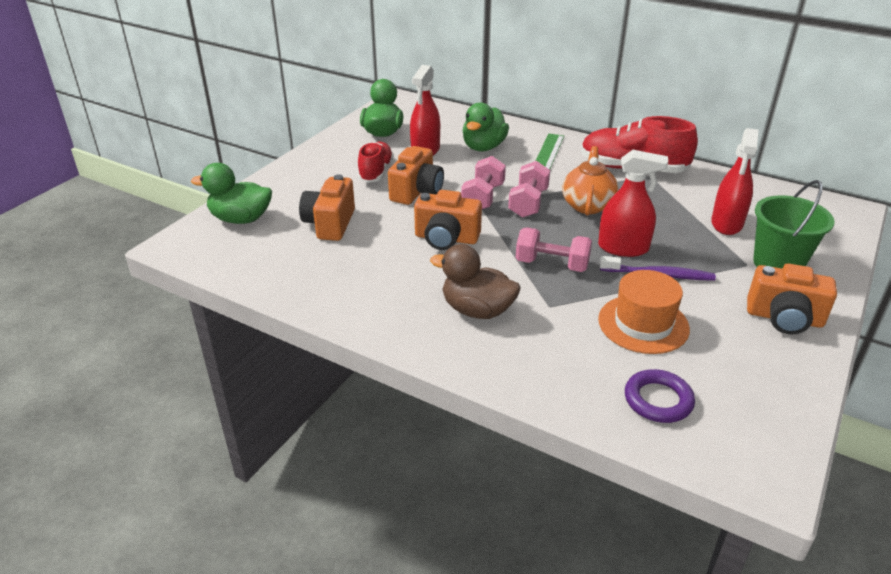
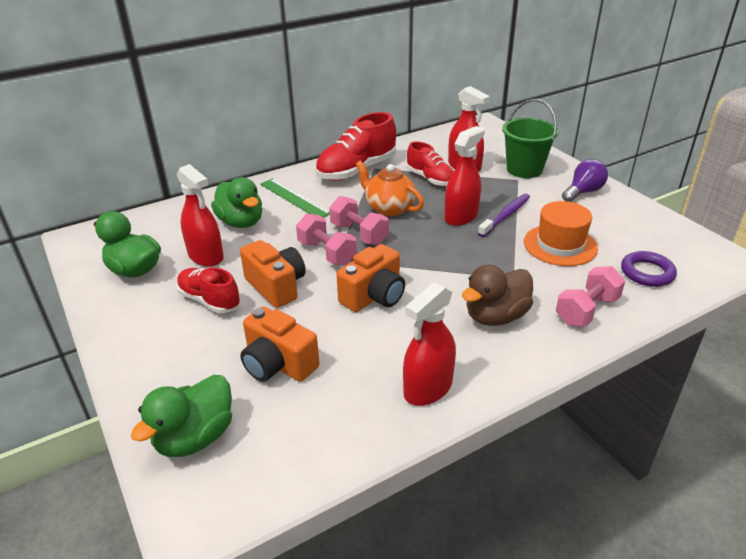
camera: 60 degrees left, 0 degrees up
pink dumbbell [516,227,592,272] -> pink dumbbell moved to [556,266,625,326]
orange camera [747,263,837,334] -> purple light bulb [562,159,608,202]
none -> red spray bottle [403,282,456,406]
none -> red shoe [407,142,454,186]

